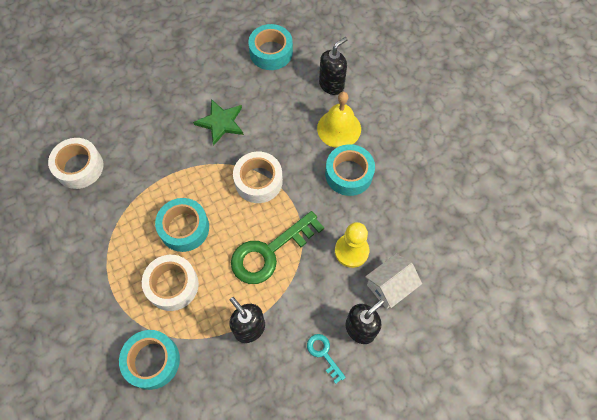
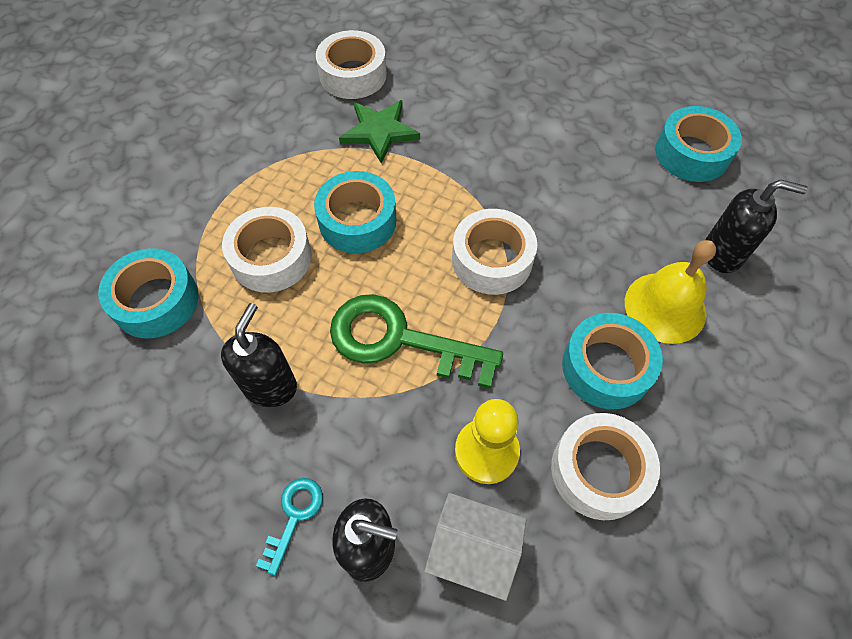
camera: 55 degrees right, 5 degrees down
green star [193,99,244,146] -> green star moved to [339,100,420,164]
none -> white tape [551,413,660,520]

